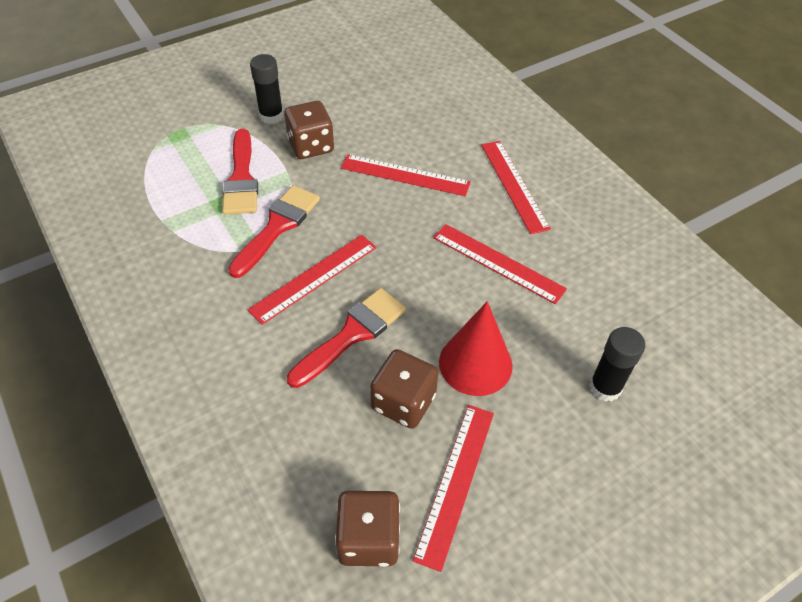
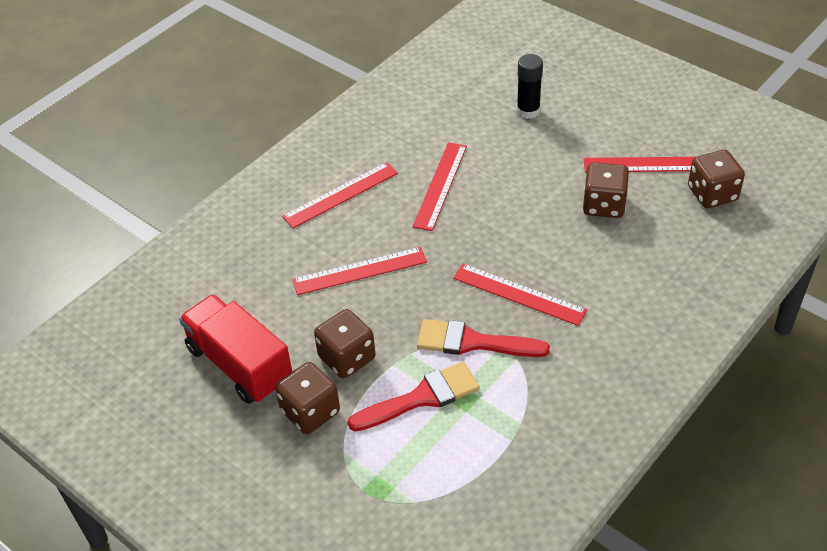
camera: 105 degrees left, 5 degrees down
black glue stick [250,54,283,124] -> brown dice [275,362,340,434]
red brush [287,288,406,388] -> none
red ruler [341,154,471,196] -> red ruler turned 75 degrees clockwise [292,247,427,295]
red cone [439,301,513,396] -> none
none -> red truck [179,294,292,404]

